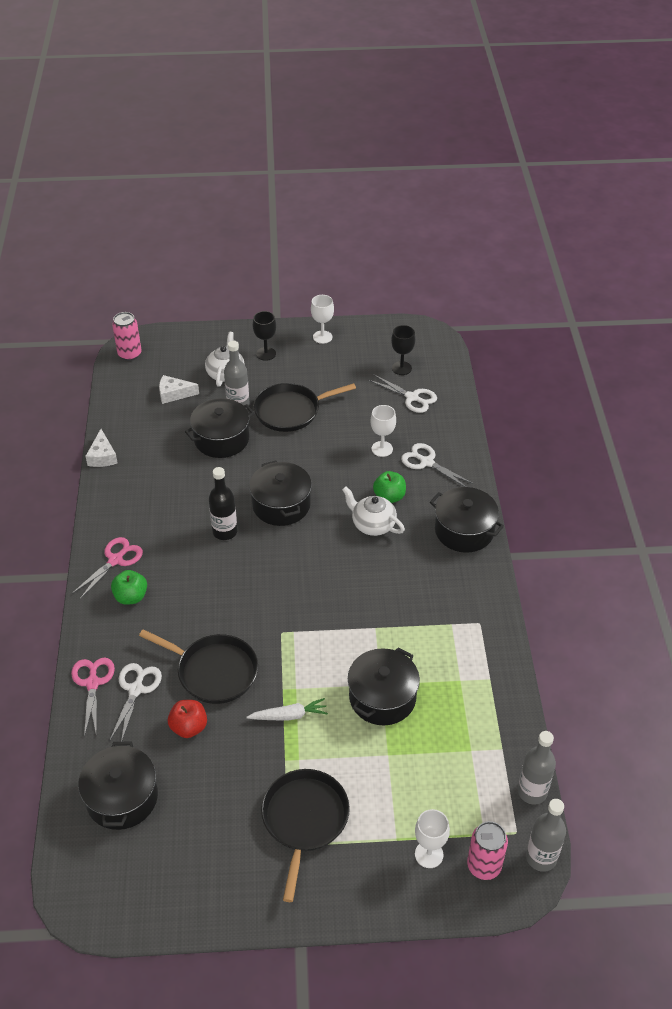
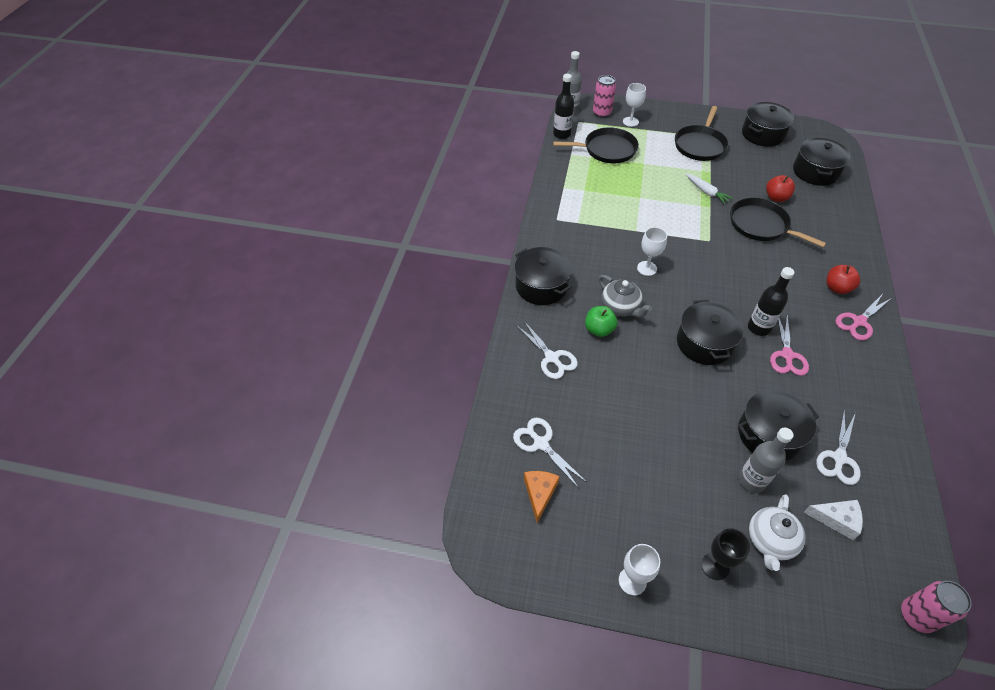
camera: 165 degrees left, 5 degrees up
pink scissors [71,657,115,737] -> pink scissors moved to [770,315,809,376]
white cheese [85,429,118,467] -> none
white scissors [109,663,162,742] -> white scissors moved to [816,412,861,485]
green apple [111,570,147,605] -> red apple [827,265,860,294]
white carrot [247,698,328,721] -> white carrot turned 135 degrees counterclockwise [686,174,733,204]
black pan [253,383,356,432] -> black pan moved to [553,127,639,163]
white teapot [342,487,405,536] -> grey teapot [599,275,652,318]
black pot [348,647,420,725] -> black pot moved to [742,102,794,147]
white goblet [371,405,396,457] -> white goblet moved to [637,227,667,276]
black goblet [391,325,415,375] -> orange cheese [524,471,560,523]
grey bottle [518,731,556,804] -> black bottle [553,74,574,139]

